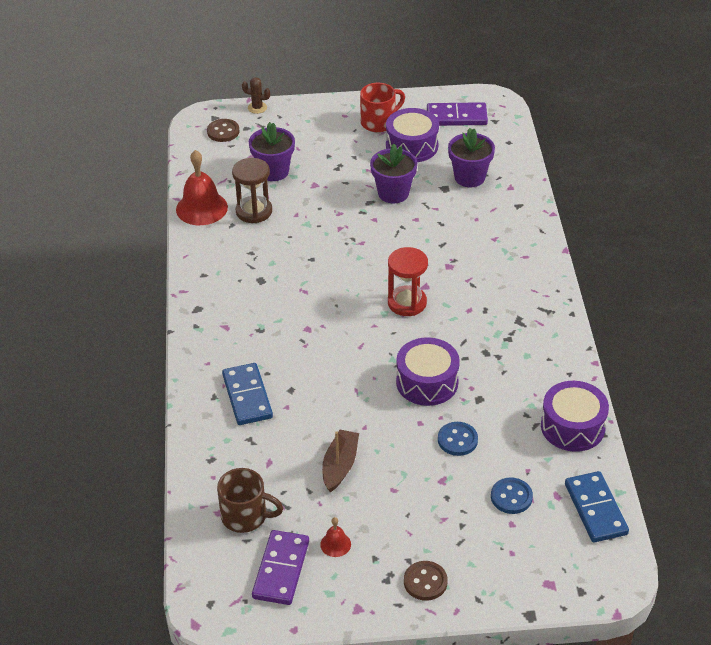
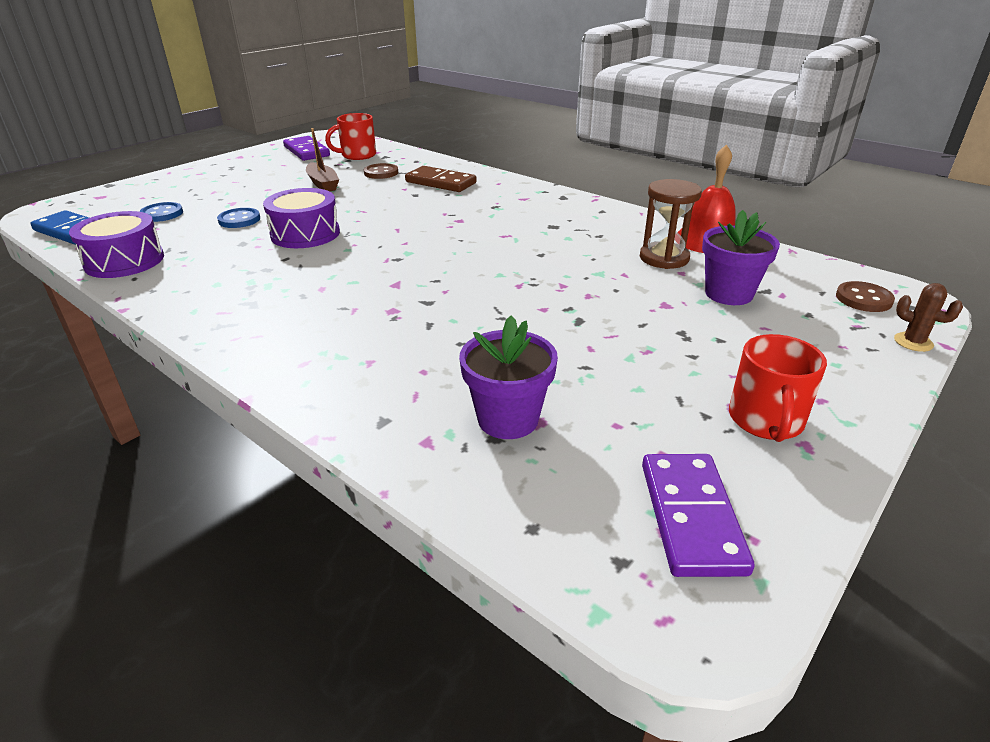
camera: 135 degrees right, 10 degrees down
brown mug [217,468,283,533] -> red mug [325,113,376,160]
blue domino [222,363,273,425] -> brown domino [405,166,477,192]
brown cactus [242,77,270,114] -> brown cactus turned 75 degrees clockwise [894,283,963,352]
red bell [320,517,351,557] -> none
purple flower pot [370,144,417,203] -> none
purple drum [386,108,439,162] -> none
red hourglass [388,247,428,316] -> none
brown button [404,561,448,601] -> brown button moved to [364,163,398,179]
purple domino [427,102,488,126] -> purple domino turned 45 degrees counterclockwise [642,454,754,577]

